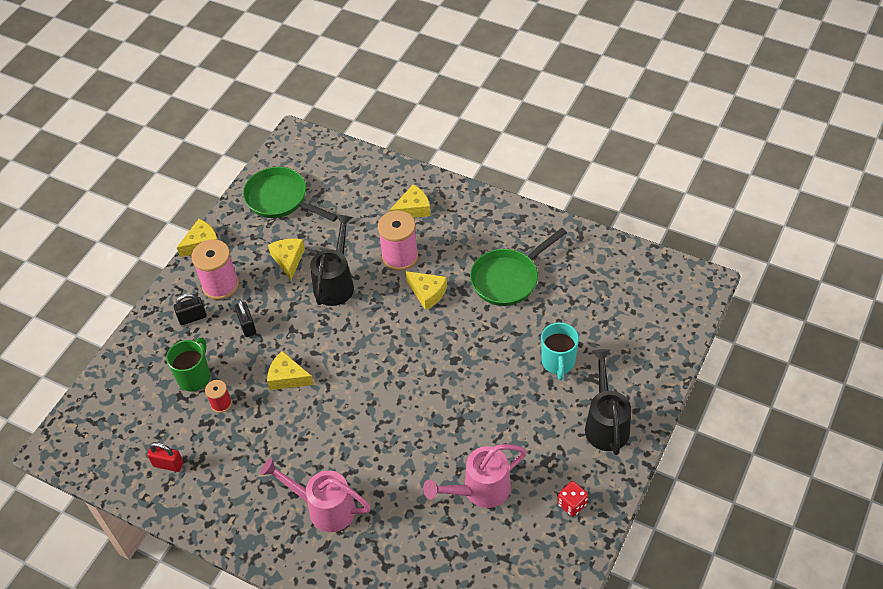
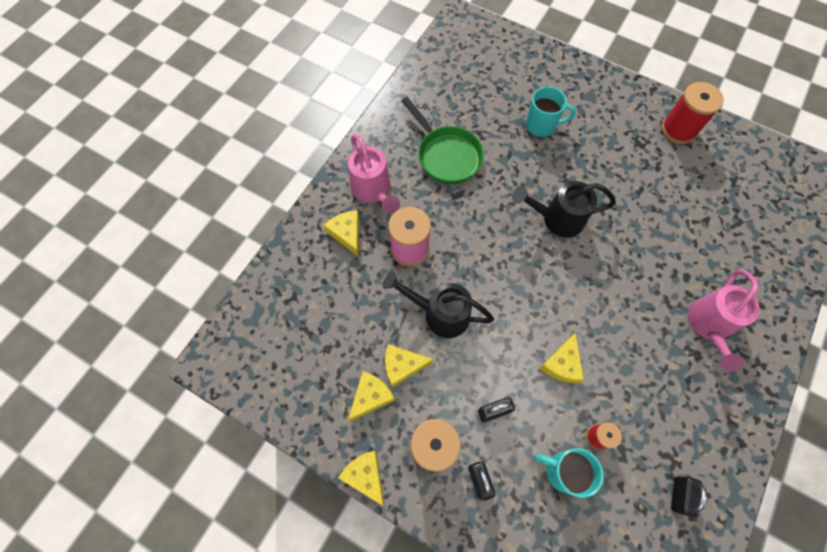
camera: 90 degrees left, 15 degrees up
red padlock [147,442,183,472] -> black padlock [671,477,707,517]
green mug [166,338,210,391] -> turquoise mug [534,448,603,498]
green pan [243,167,338,222] -> none
yellow cheese [405,271,447,310] -> yellow cheese moved to [348,371,395,421]
pink watering can [423,444,526,508] -> pink watering can moved to [348,134,400,213]
red dice [557,481,589,517] -> red spool [661,82,724,144]
black watering can [585,349,631,455] -> black watering can moved to [512,181,616,238]

